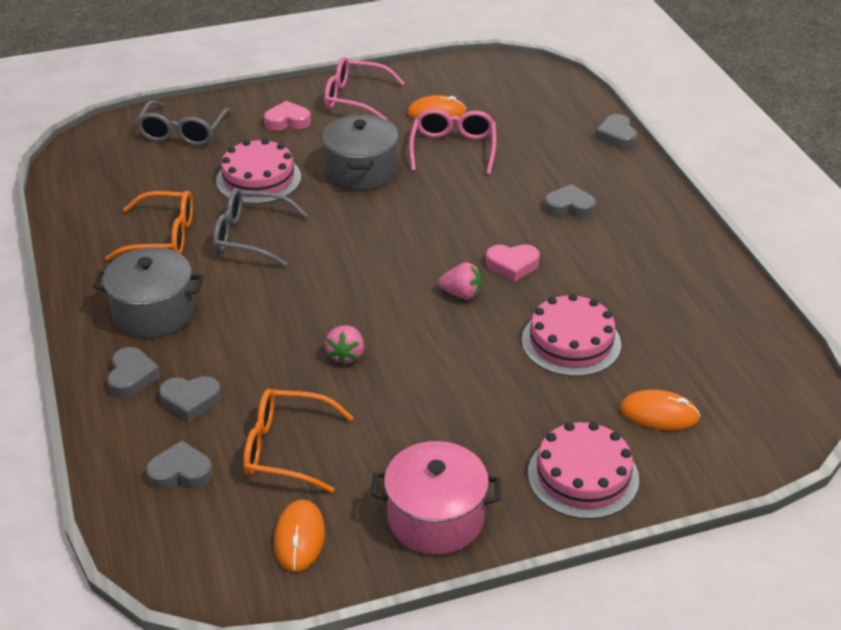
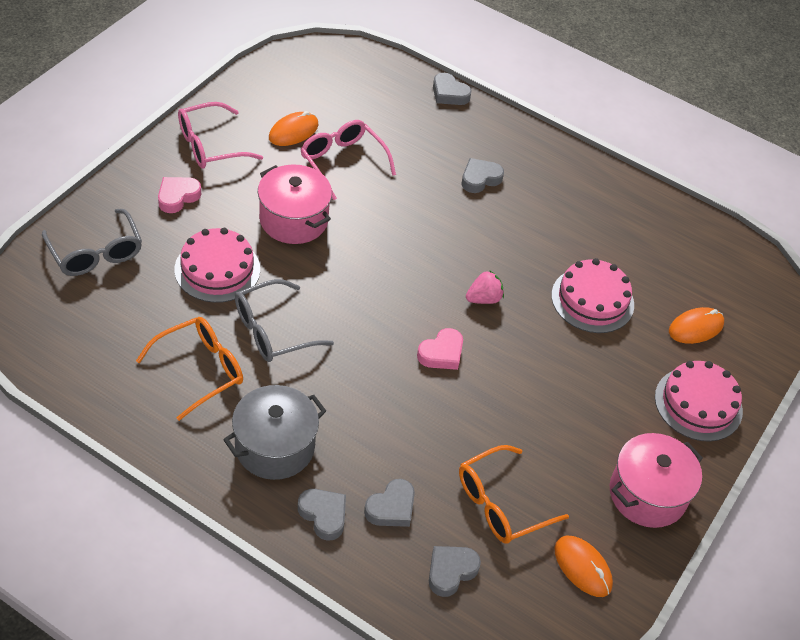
camera: 45 degrees left, 10 degrees up
grey pot [322,114,399,190] -> pink pot [258,164,332,244]
pink strawberry [325,325,364,366] -> none
pink heart [486,244,540,282] -> pink heart moved to [417,328,463,370]

